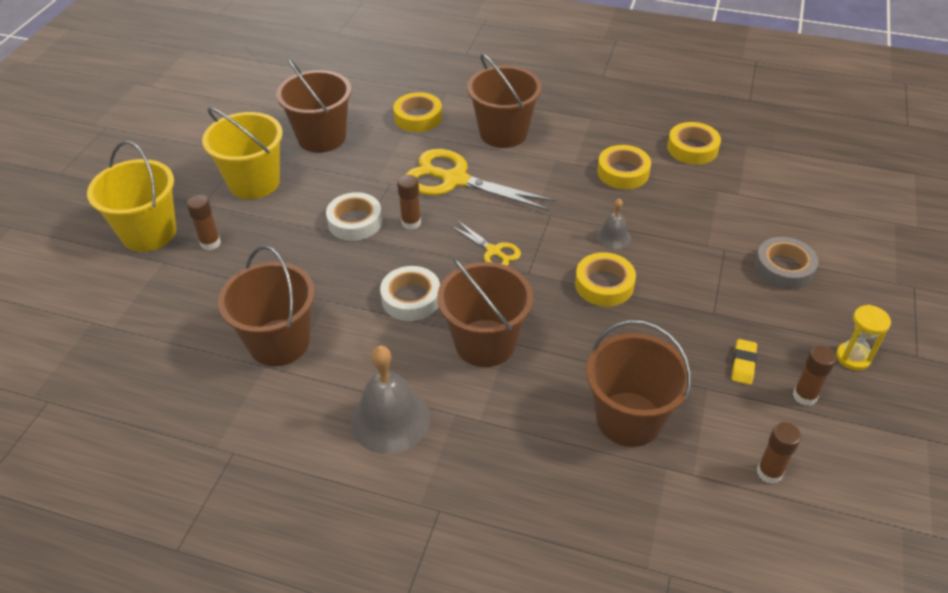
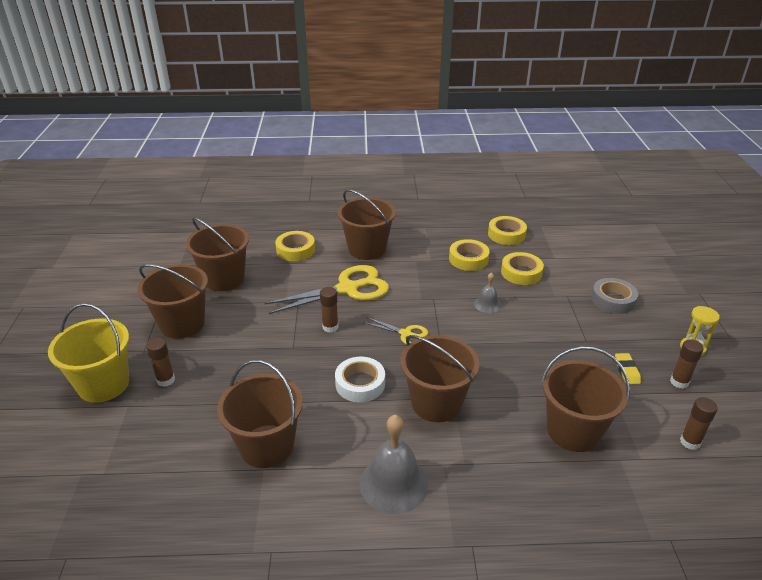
camera: 20 degrees left, 10 degrees down
yellow bucket [202,107,283,199] -> brown bucket [138,264,208,339]
white tape [326,192,382,241] -> none
yellow scissors [405,149,556,211] -> yellow scissors turned 150 degrees clockwise [264,265,389,314]
yellow tape [575,252,636,307] -> yellow tape moved to [501,252,544,285]

